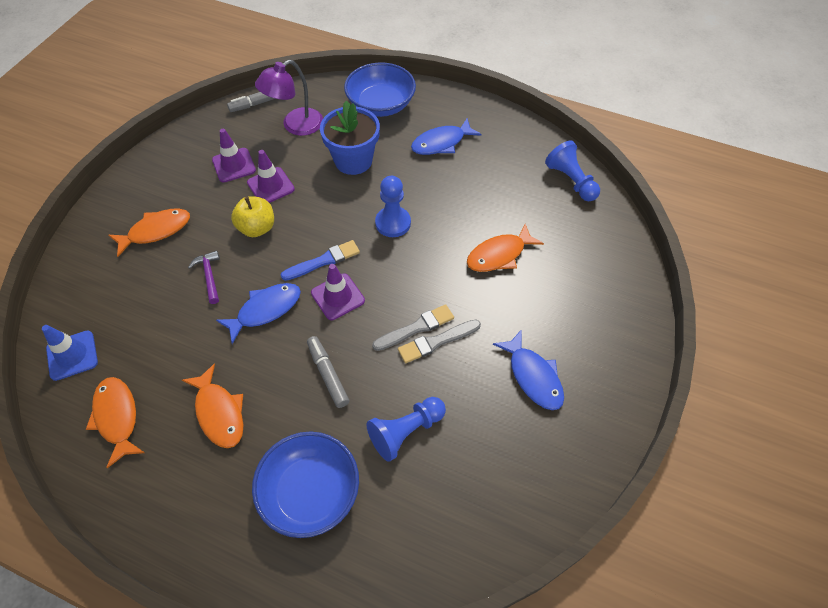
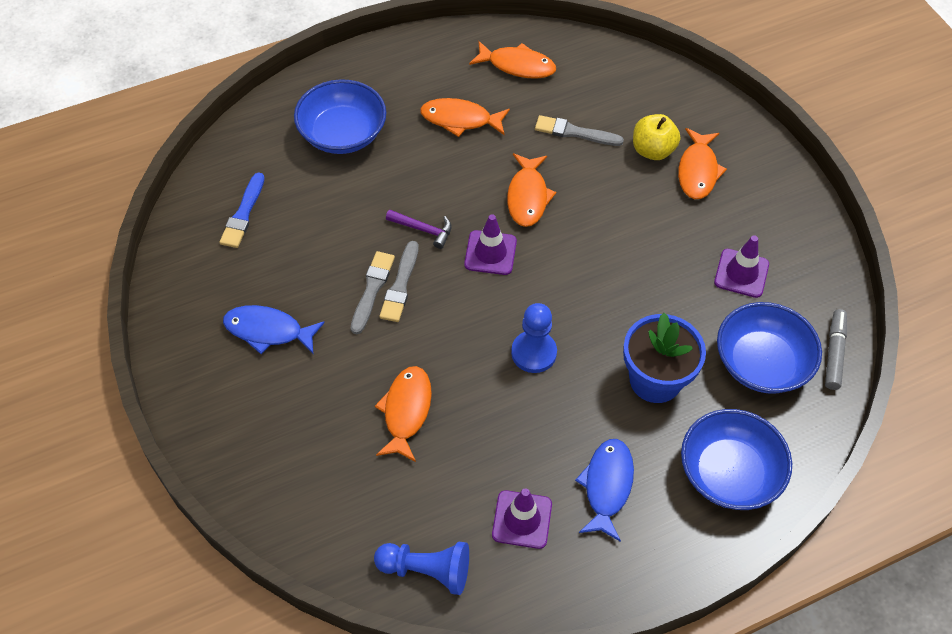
camera: 130 degrees right, 0 degrees up
blue traffic cone [42,325,98,381] -> none
purple hammer [188,251,220,304] -> purple hammer moved to [386,210,451,249]
blue fish [216,283,301,344] -> orange fish [507,153,556,227]
yellow apple [231,196,274,237] -> yellow apple moved to [633,114,680,160]
purple traffic cone [247,150,295,203] -> purple traffic cone moved to [492,488,552,549]
purple lamp [255,60,323,136] -> blue bowl [717,302,822,394]
blue brush [281,240,360,281] -> blue brush moved to [219,172,265,248]
grey marker [307,336,349,408] -> none
blue pawn [366,397,446,462] -> none
none -> grey brush [535,115,624,146]

